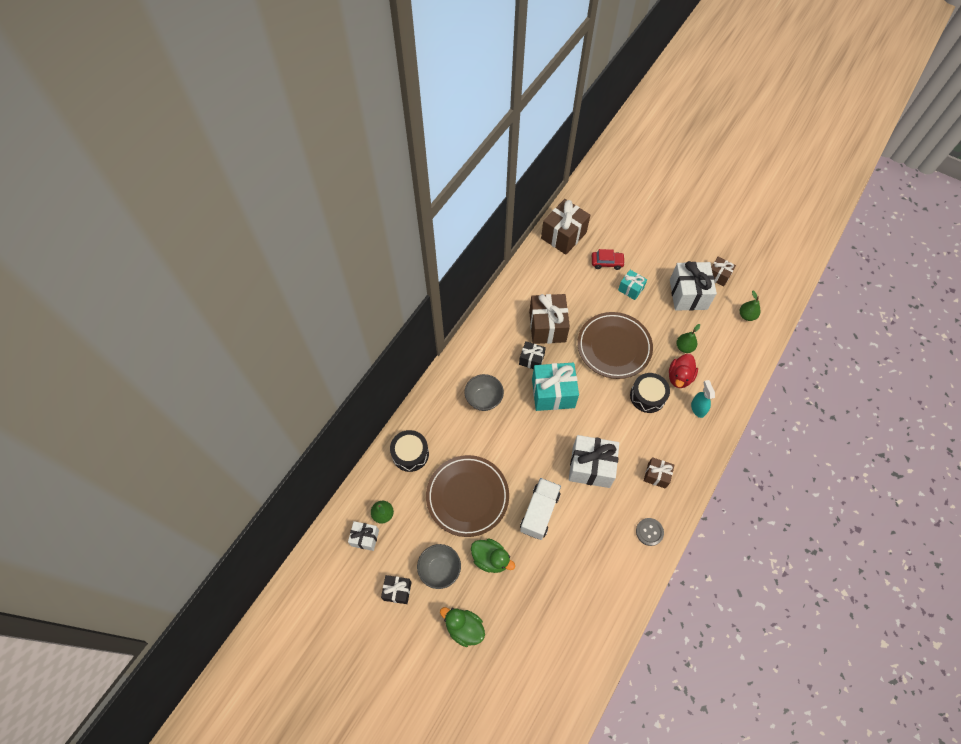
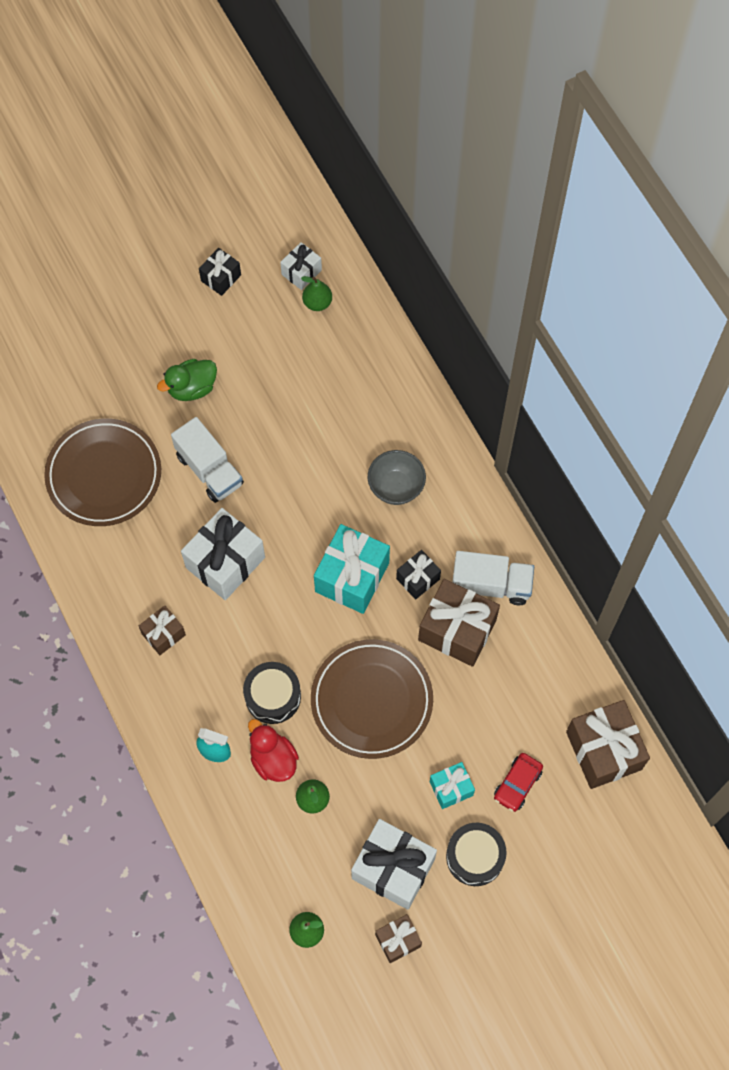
camera: 120 degrees right, 5 degrees up
black drum [390,430,429,472] -> black drum moved to [446,823,507,886]
grey bowl [417,544,461,589] -> none
brown plate [426,455,509,537] -> brown plate moved to [44,419,161,526]
green duck [440,607,485,647] -> none
grey button [636,518,664,546] -> none
none -> white truck [452,551,534,605]

